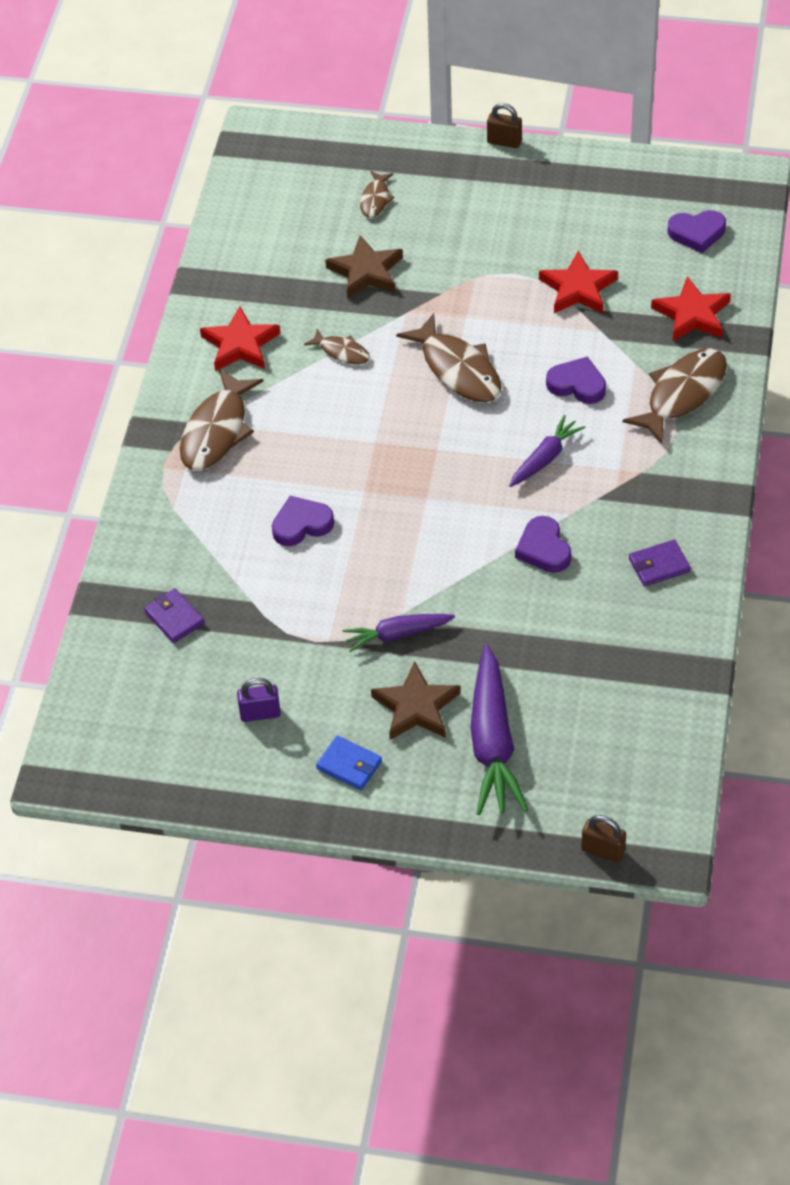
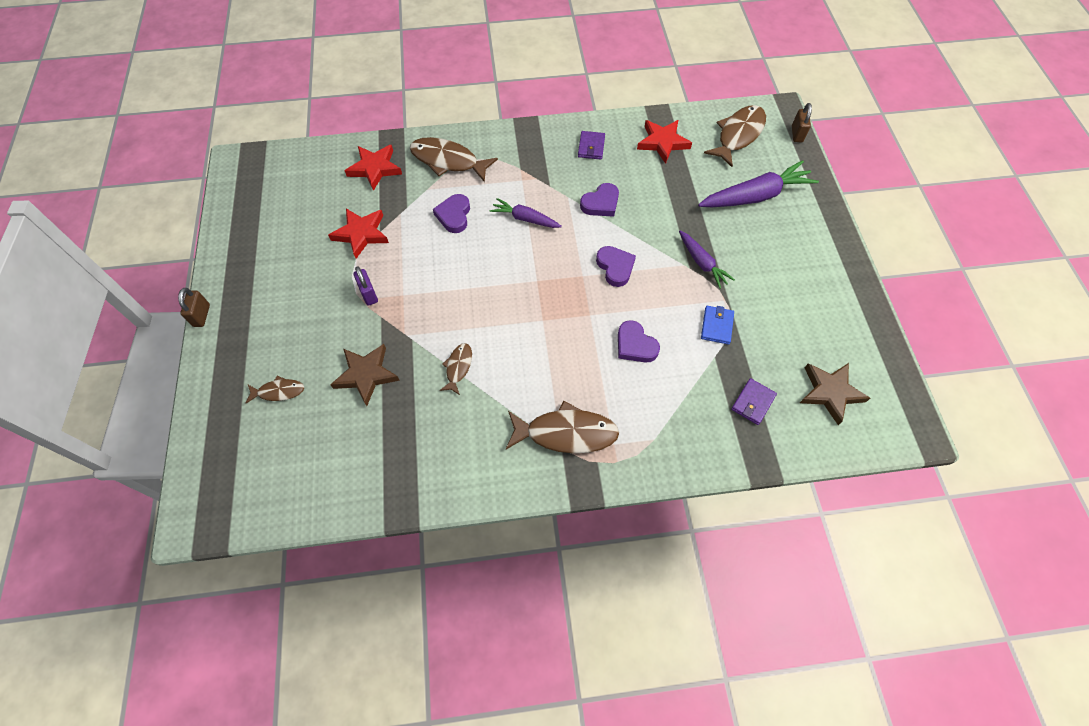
camera: 110 degrees left, 10 degrees up
red star [200,306,280,371] -> red star moved to [637,120,692,164]
purple padlock [237,678,281,722] -> purple padlock moved to [354,266,378,306]
blue wallet [316,735,382,790] -> blue wallet moved to [701,306,734,345]
brown star [371,661,461,740] -> brown star moved to [800,363,870,425]
brown fish [396,313,501,402] -> brown fish moved to [704,105,766,167]
purple wallet [629,540,691,586] -> purple wallet turned 45 degrees clockwise [578,131,605,160]
purple heart [668,210,726,253] -> purple heart moved to [596,246,636,287]

